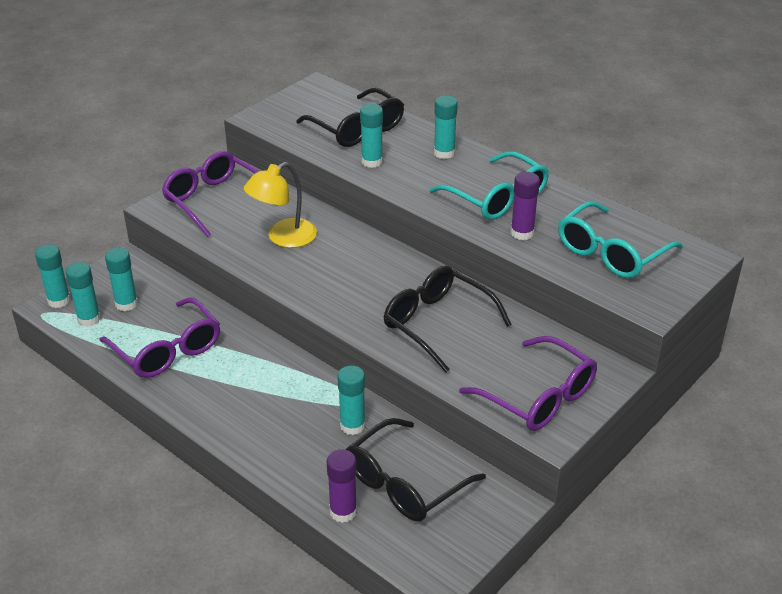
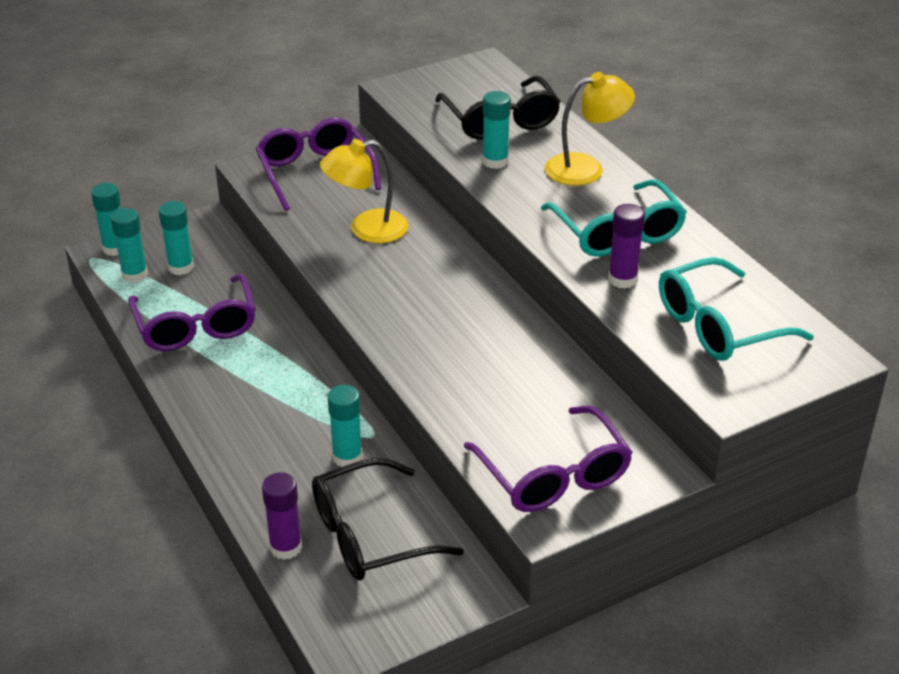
camera: 20 degrees right, 0 degrees up
black glasses [384,266,512,373] -> none
turquoise glue stick [434,96,458,159] -> yellow lamp [545,72,635,186]

